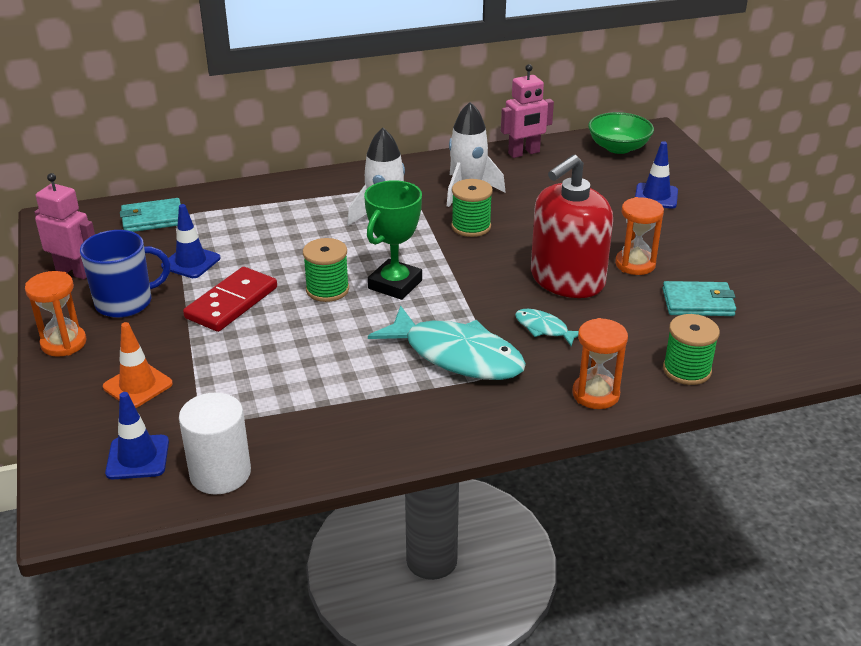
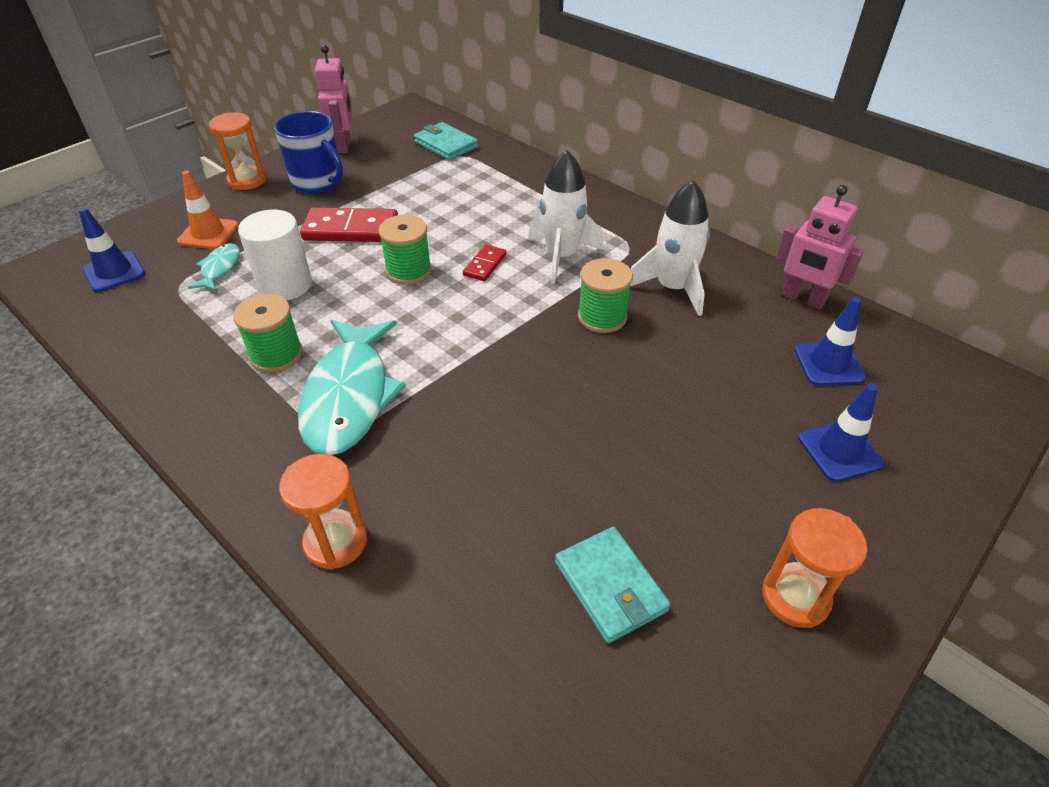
camera: 60 degrees right, 10 degrees up
blue traffic cone [161,204,220,278] -> blue traffic cone moved to [794,297,866,385]
white cylinder [179,392,251,495] -> white cylinder moved to [238,209,312,300]
green trophy [364,180,422,300] -> none
turquoise fish [515,309,578,347] -> turquoise fish moved to [188,243,240,291]
red soap dispenser [531,155,613,298] -> none
green bowl [588,112,654,154] -> none
orange hourglass [615,197,664,275] -> orange hourglass moved to [762,508,867,628]
green spool [663,314,720,385] -> green spool moved to [233,294,303,372]
none -> red domino [463,244,506,281]

